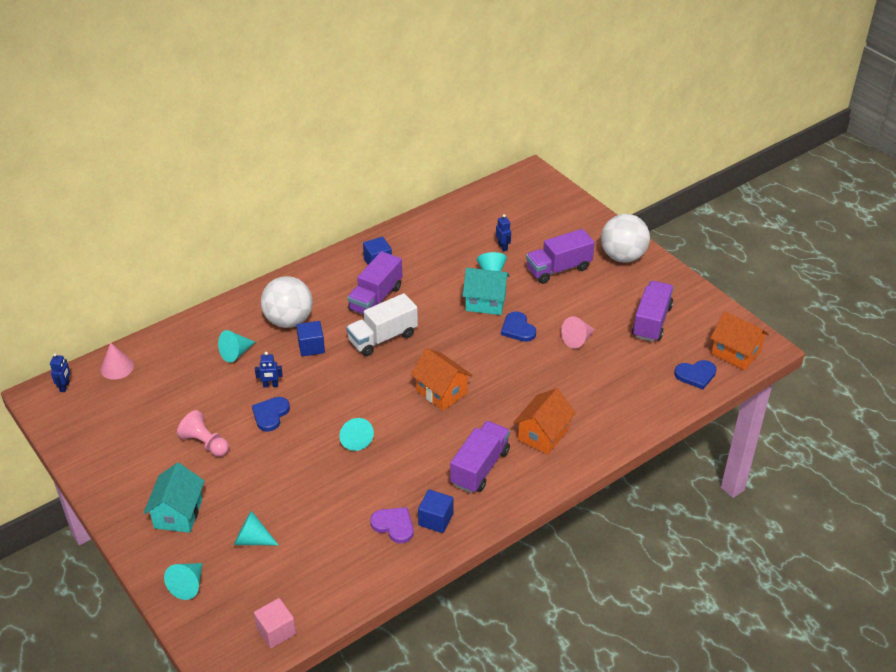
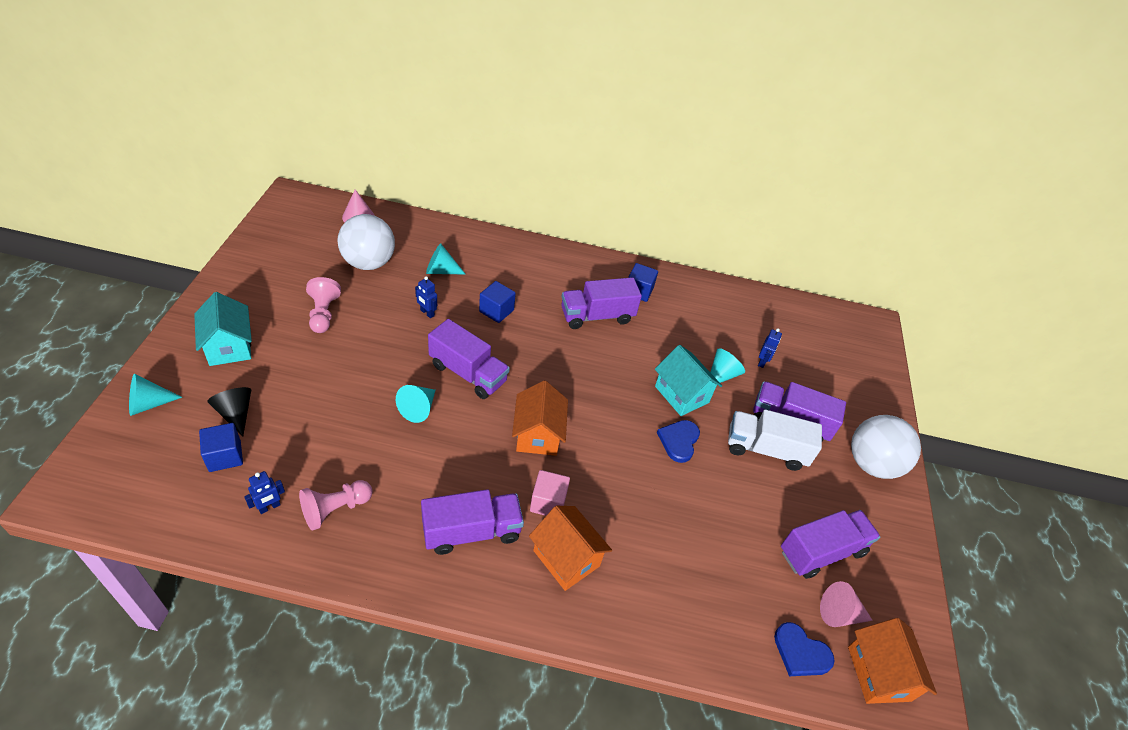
camera: 40 degrees right, 5 degrees up
blue robot [50,353,70,392] -> blue robot moved to [244,471,285,514]
turquoise house [144,463,205,533] -> turquoise house turned 75 degrees counterclockwise [194,292,252,366]
turquoise cone [234,511,278,545] -> black cone [207,387,251,436]
blue heart [252,397,290,432] -> none
pink cube [254,598,296,648] -> pink cube moved to [530,470,570,516]
white ball [261,276,313,328] -> white ball moved to [337,214,395,270]
white truck [346,293,418,356] -> white truck moved to [728,409,822,471]
purple heart [370,507,414,543] -> pink pawn [299,480,373,531]
blue cube [418,489,453,533] -> blue cube moved to [199,423,243,472]
orange house [513,388,576,455] -> orange house turned 60 degrees clockwise [529,506,612,591]
pink cone [561,316,595,349] -> pink cone moved to [820,581,873,627]
none -> purple truck [428,319,510,399]

